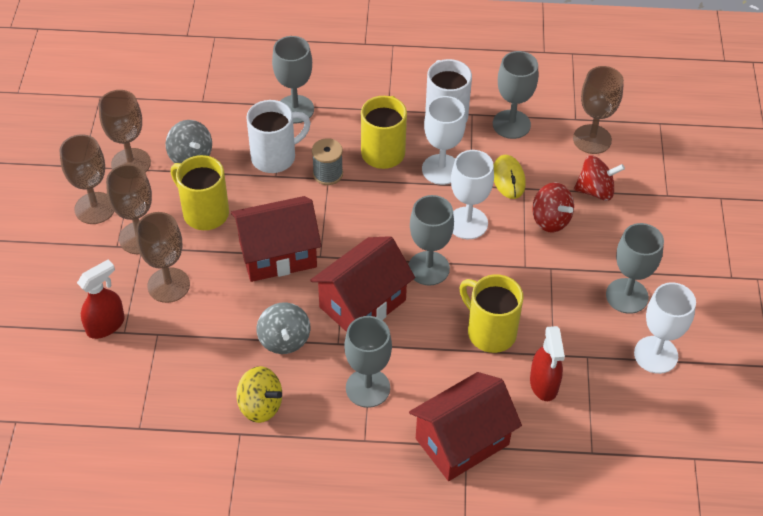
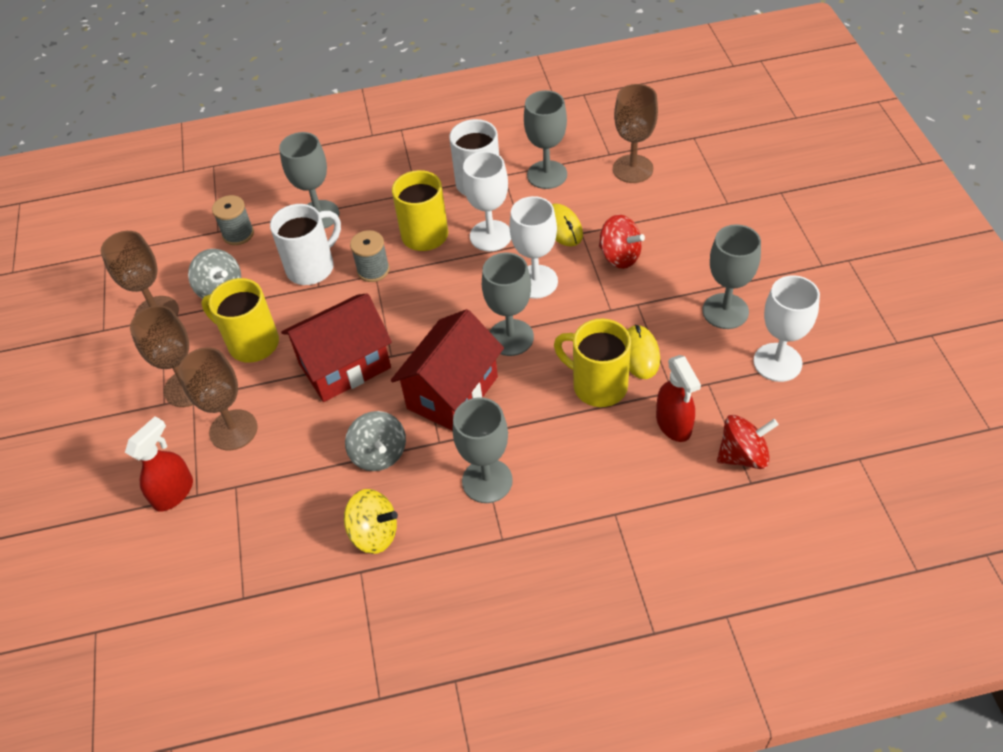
camera: 10 degrees left, 0 degrees up
brown goblet [59,134,114,224] -> none
red house [409,372,522,481] -> none
red spinning top [574,155,625,201] -> red spinning top moved to [717,415,779,469]
none -> grey spool [212,195,254,245]
none -> yellow mouse [627,325,660,379]

